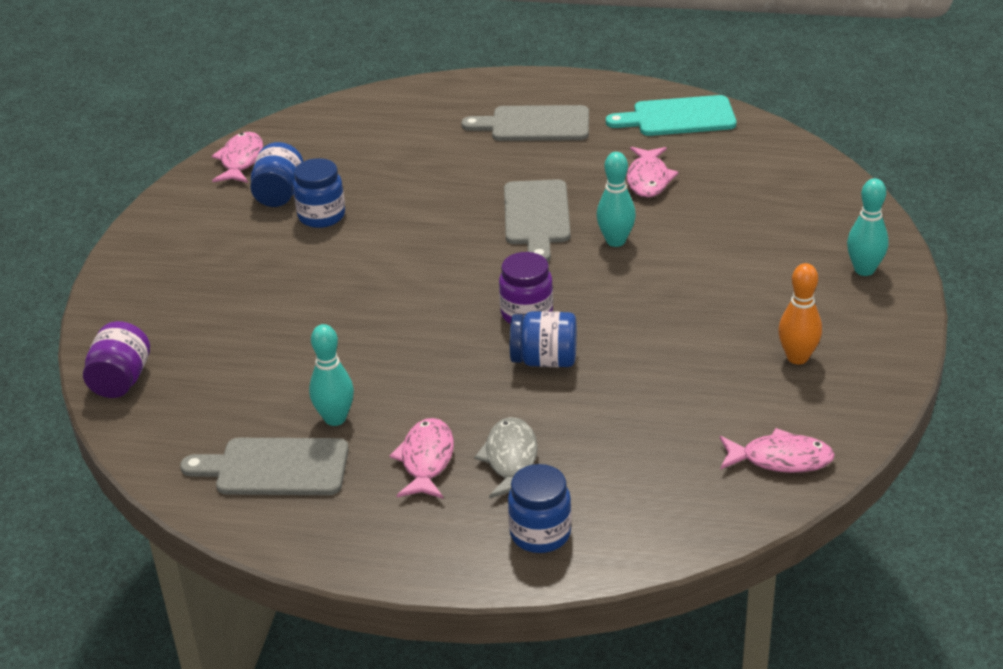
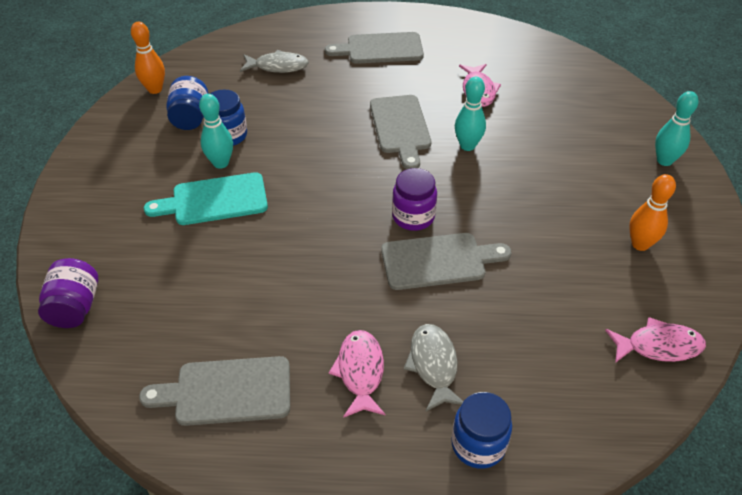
camera: 10 degrees left, 10 degrees up
pink fish [212,132,263,183] -> orange bowling pin [131,22,165,94]
turquoise bowling pin [309,324,354,426] -> turquoise bowling pin moved to [199,94,233,169]
blue jar [510,311,577,367] -> grey cutting board [381,233,511,290]
turquoise cutting board [606,95,736,136] -> turquoise cutting board moved to [144,172,268,225]
none -> grey fish [240,50,309,73]

